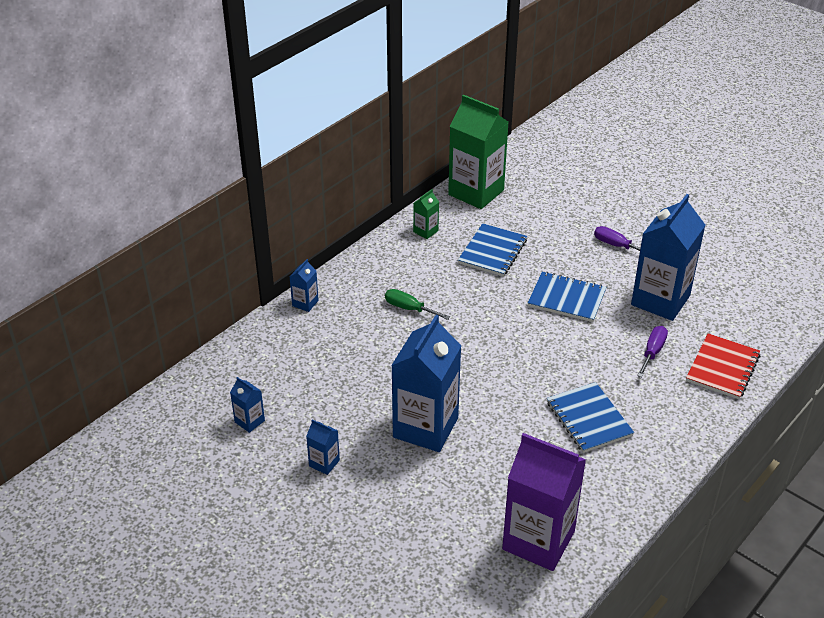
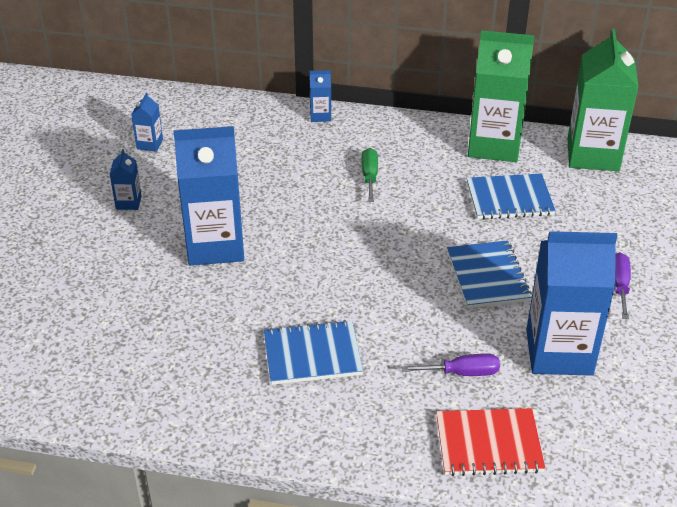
camera: 60 degrees right, 0 degrees up
green carton [413,189,439,239] -> green carton [468,30,535,162], size x2.33
purple carton [502,433,586,571] -> none
blue notebook [547,382,634,453] -> blue notebook turned 45 degrees clockwise [264,320,363,385]

